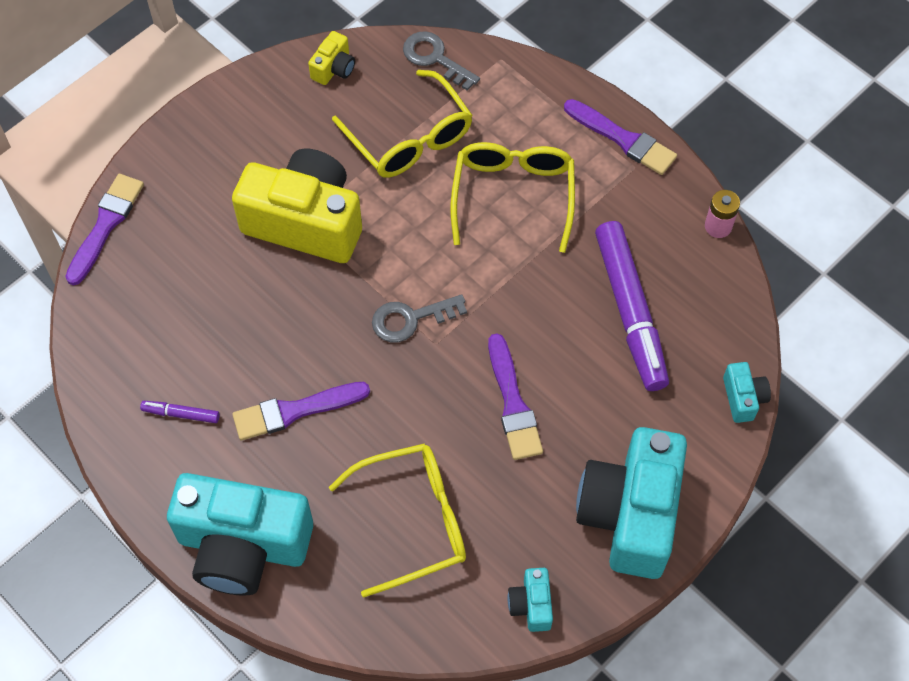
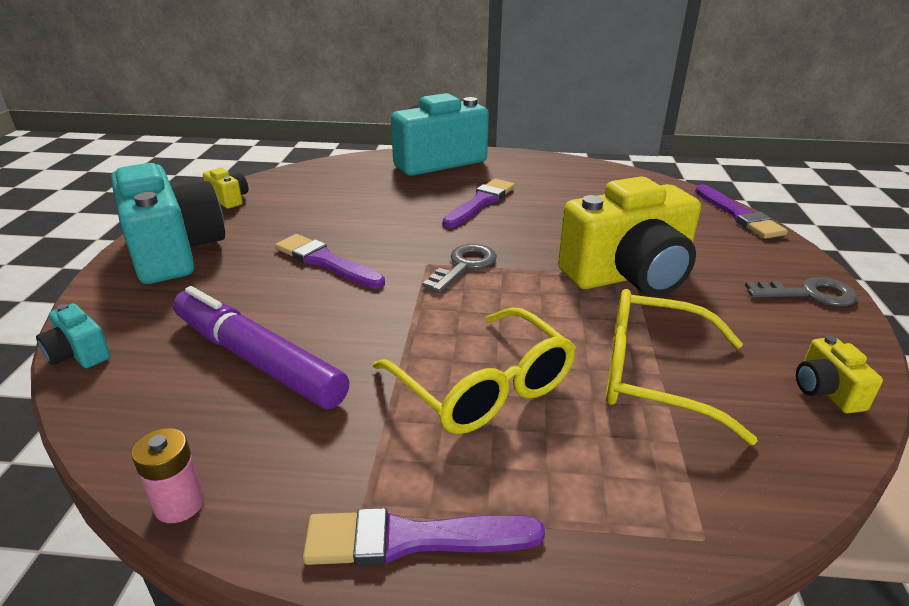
camera: 140 degrees right, 30 degrees down
purple marker [140,401,220,423] -> none
yellow glasses [329,444,466,597] -> none
grey key [403,31,480,91] -> grey key moved to [745,277,857,306]
turquoise camera [508,568,553,632] -> yellow camera [203,168,248,209]

